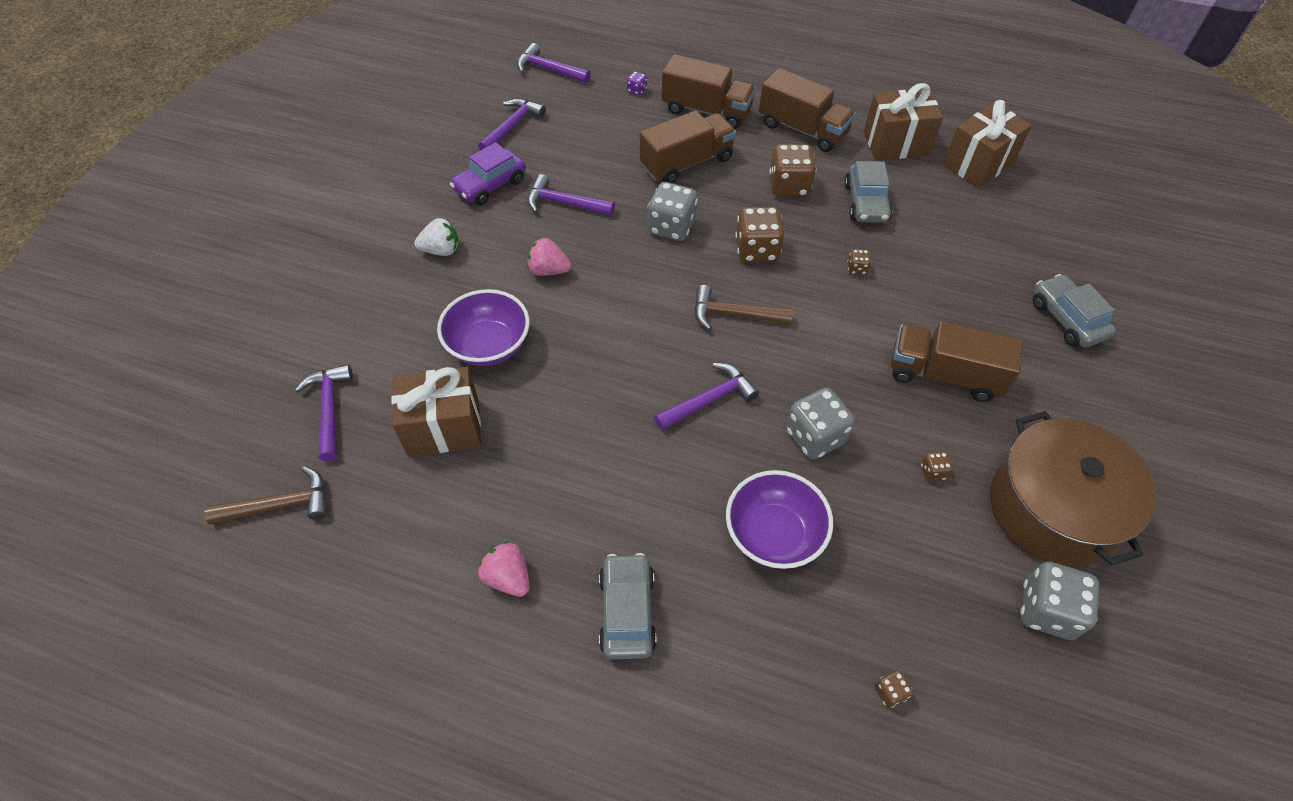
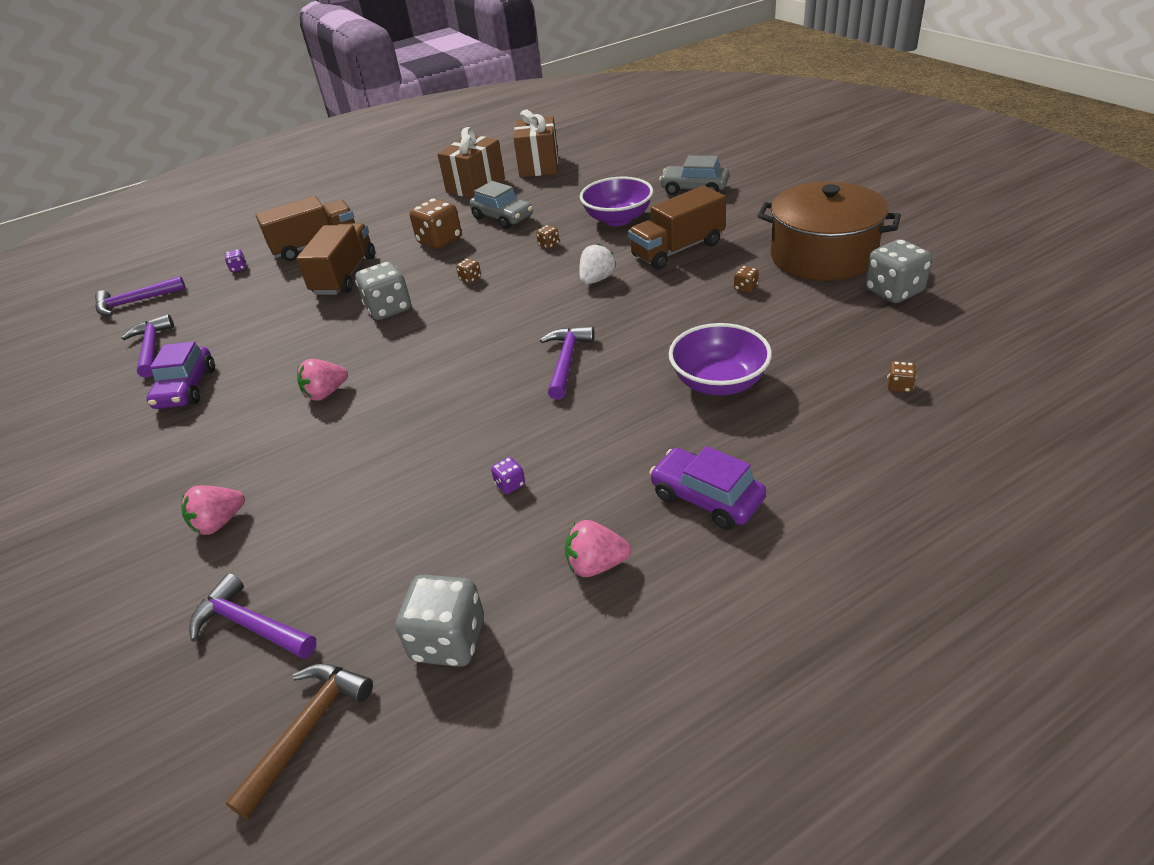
camera: 45 degrees left, 15 degrees down
brown gift [391,367,481,457] -> none
white strawberry [414,218,459,256] -> white strawberry moved to [579,244,616,285]
purple bowl [437,289,530,366] -> purple bowl moved to [580,177,653,226]
purple hammer [527,174,615,216] -> none
grey car [599,553,657,660] -> purple car [650,446,766,530]
brown hammer [694,285,793,330] -> none
brown dice [735,207,784,262] -> brown dice [456,258,481,283], size x0.45
brown truck [759,68,856,152] -> none
grey dice [786,387,855,460] -> grey dice moved to [395,575,484,667]
none -> pink strawberry [181,485,245,535]
none -> purple dice [491,457,525,494]

